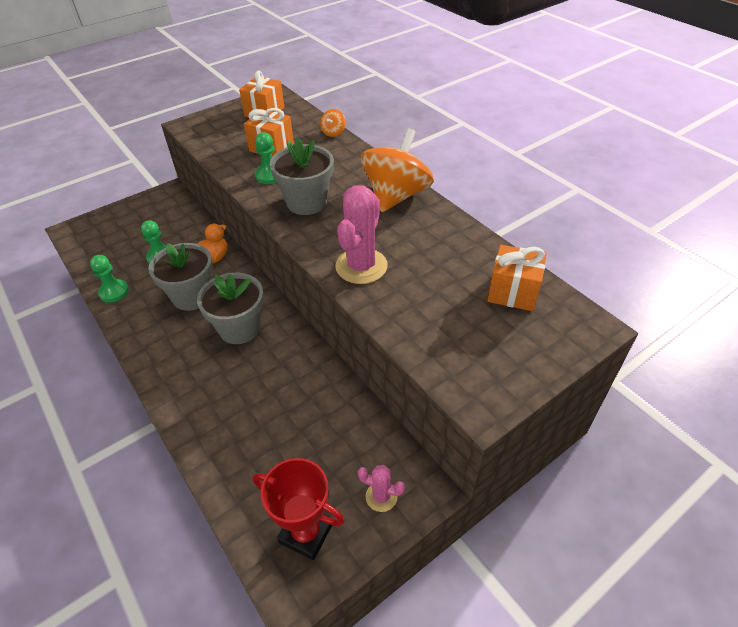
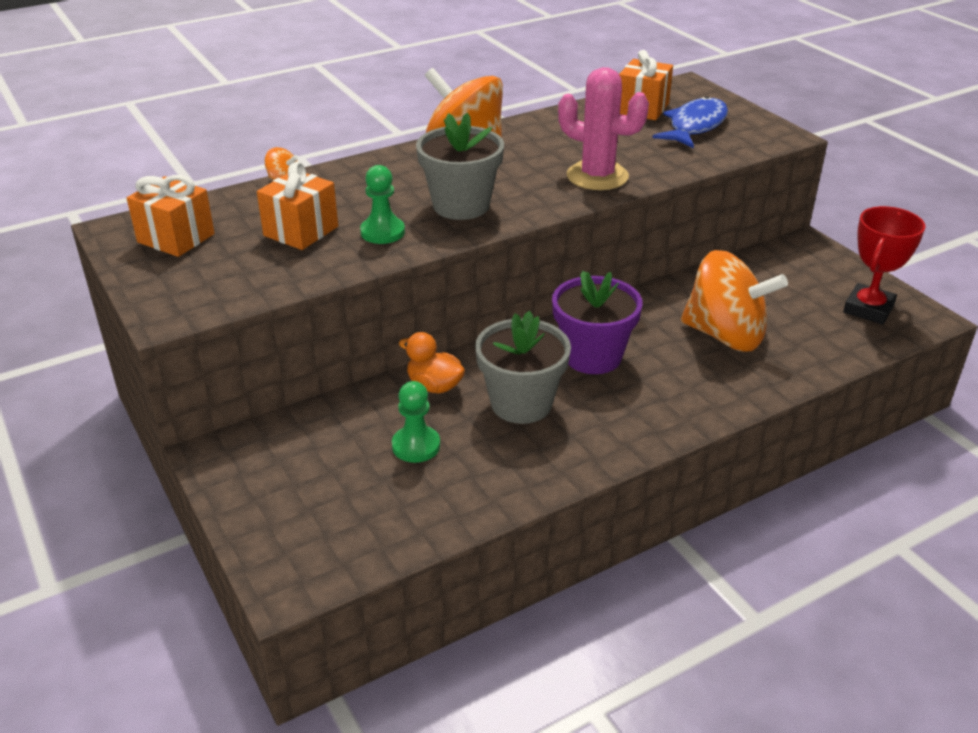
camera: 85 degrees left, 10 degrees down
green pawn [90,255,129,302] -> none
grey flower pot [197,273,264,344] -> purple flower pot [552,271,642,374]
pink cactus [358,465,405,512] -> none
none -> blue fish [653,96,728,148]
none -> orange spinning top [681,250,788,352]

